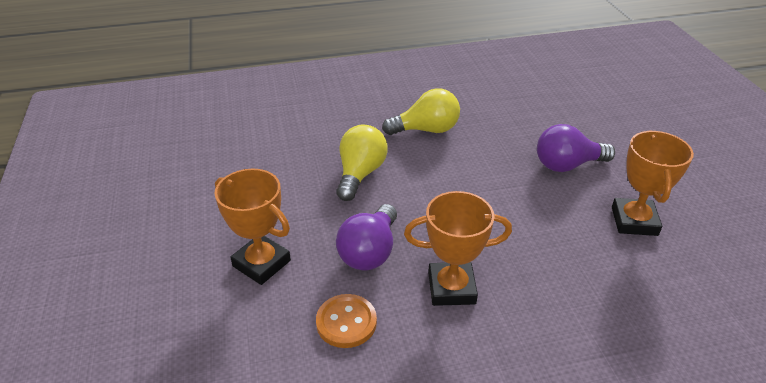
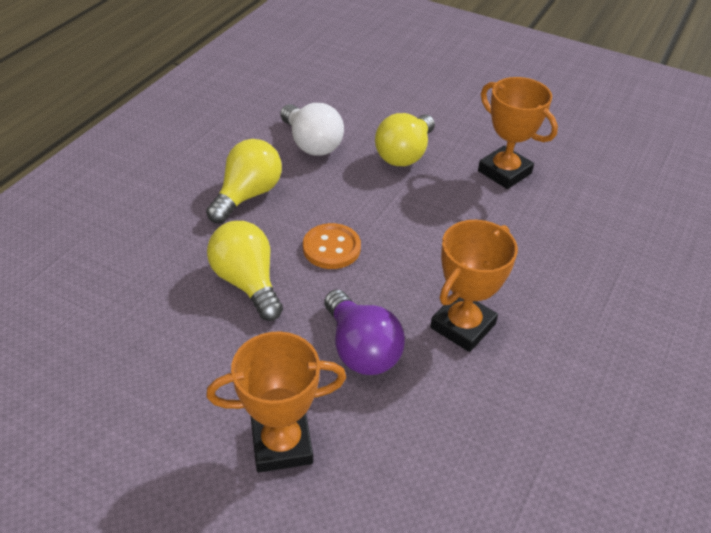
camera: 50 degrees left, 5 degrees up
orange button [316,294,377,348] -> orange button moved to [303,223,361,269]
purple light bulb [537,124,615,172] -> yellow light bulb [375,113,435,166]
none -> white light bulb [280,103,344,156]

